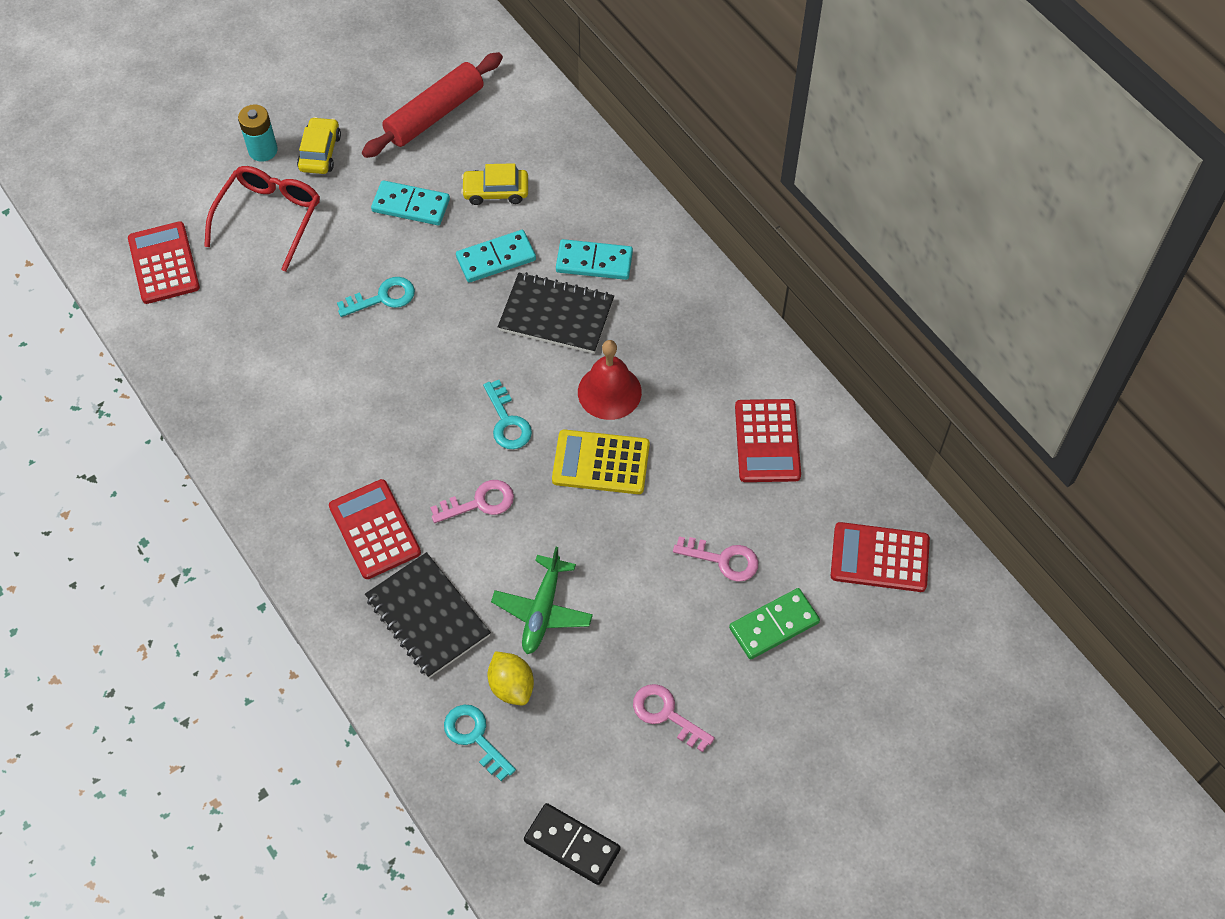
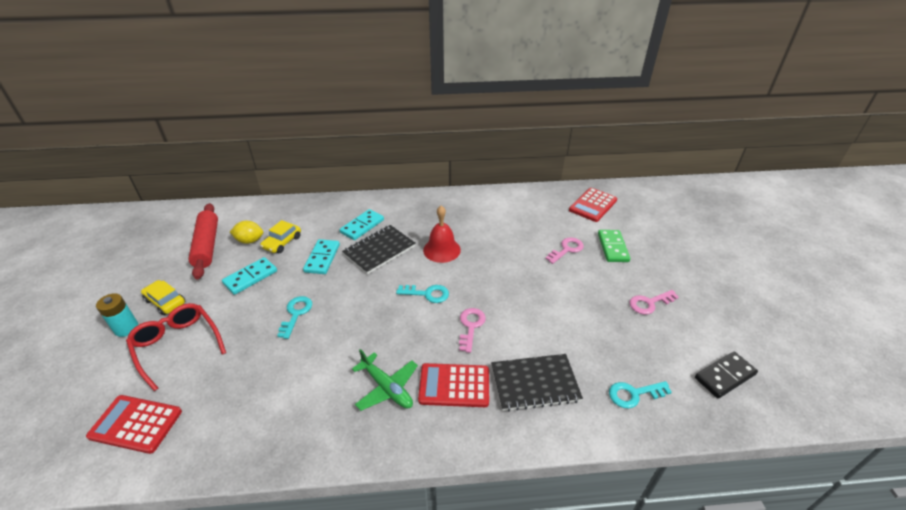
camera: 60 degrees left, 20 degrees down
yellow lemon [488,651,534,705] -> yellow lemon moved to [230,221,263,244]
green plane [491,547,593,654] -> green plane moved to [352,349,418,411]
yellow calculator [552,429,650,494] -> none
red calculator [735,399,801,482] -> none

